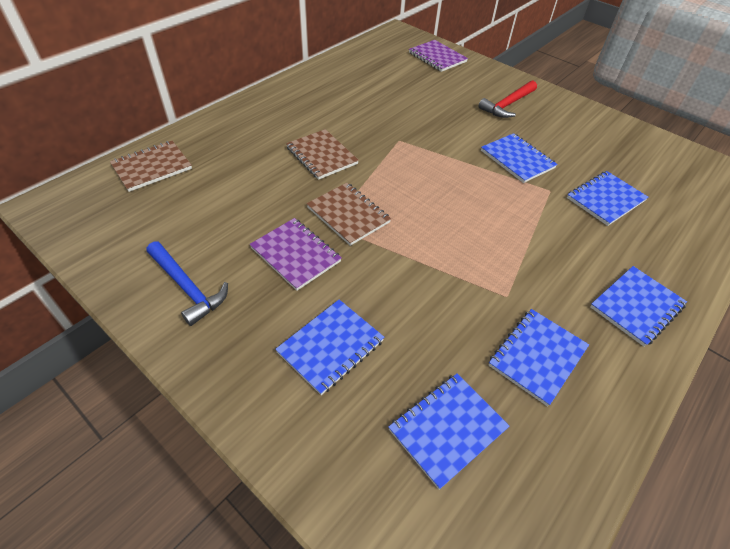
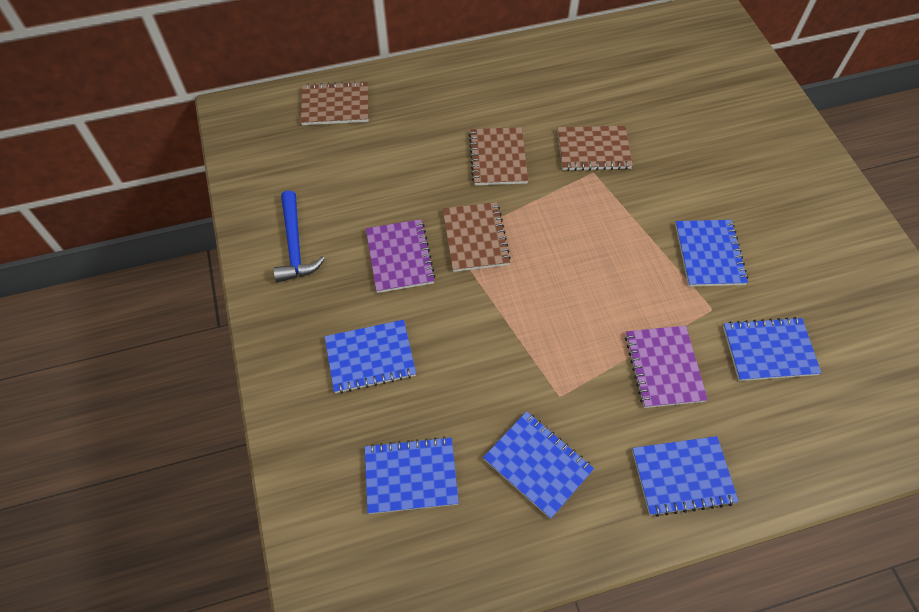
camera: 35 degrees right, 10 degrees up
purple notebook [409,40,468,72] -> purple notebook moved to [625,326,708,408]
red hammer [478,80,537,118] -> none
blue notebook [488,309,589,407] -> blue notebook turned 60 degrees clockwise [483,411,594,519]
none -> brown notebook [558,126,633,171]

